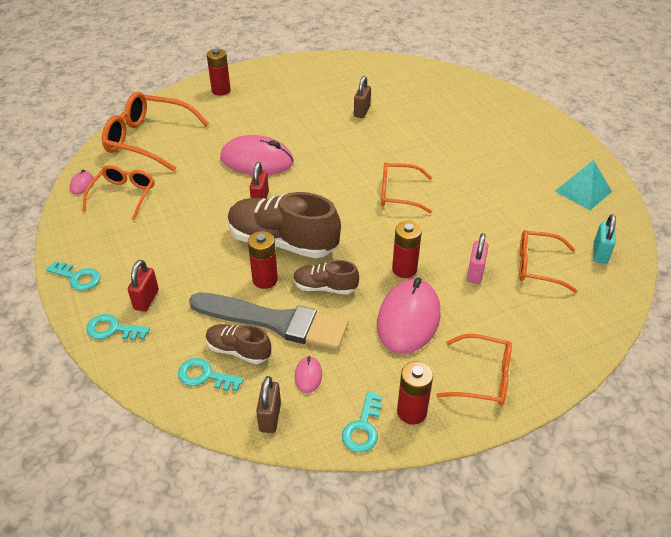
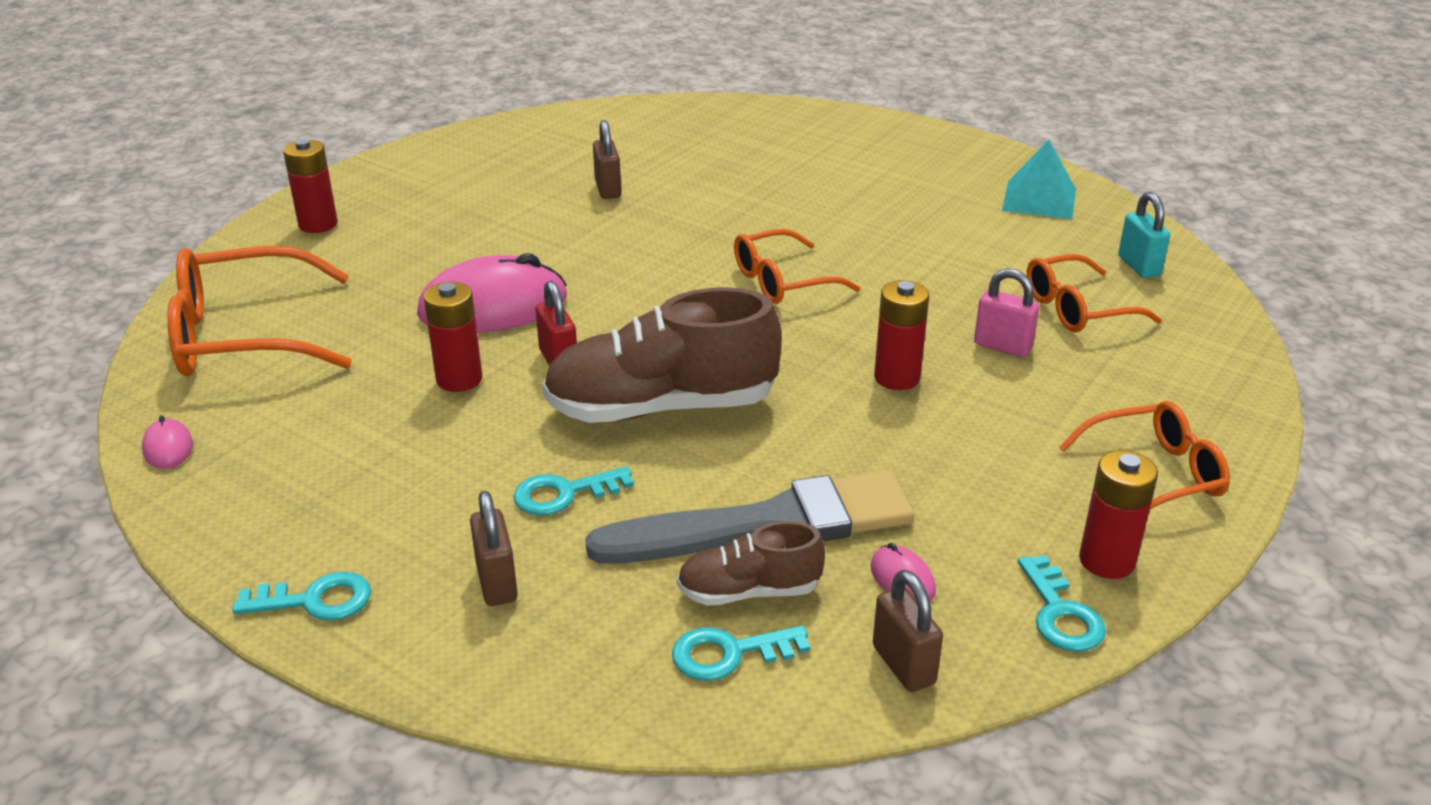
camera: 30 degrees left, 10 degrees down
orange glasses [82,165,154,220] -> none
turquoise key [86,314,150,340] -> turquoise key moved to [514,466,634,516]
red padlock [128,260,159,312] -> brown padlock [470,491,518,606]
red battery [248,231,278,289] -> red battery moved to [424,282,483,392]
brown shoe [293,260,359,295] -> none
pink mouse [377,278,441,354] -> none
pink padlock [467,233,488,284] -> pink padlock turned 45 degrees counterclockwise [974,268,1040,357]

